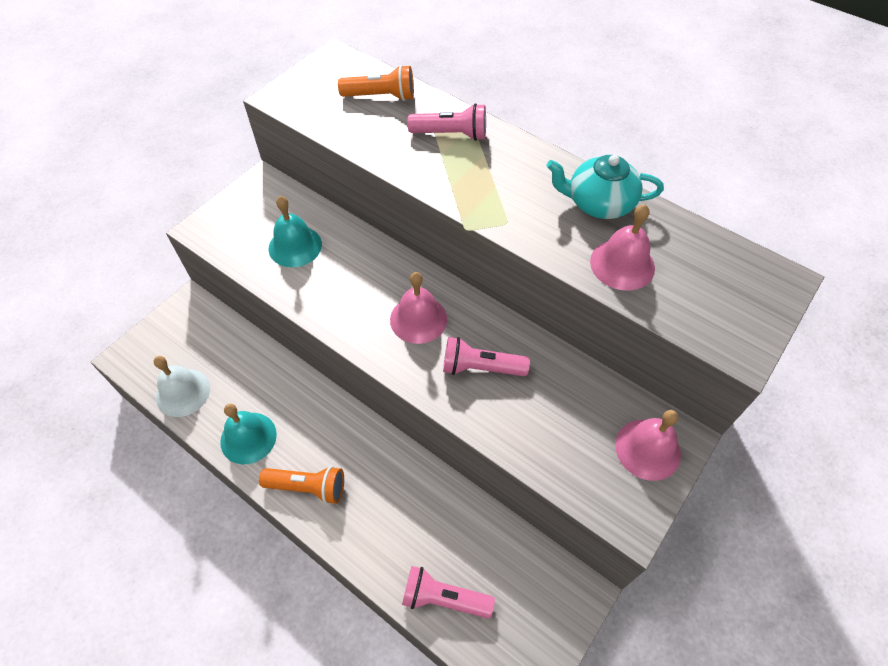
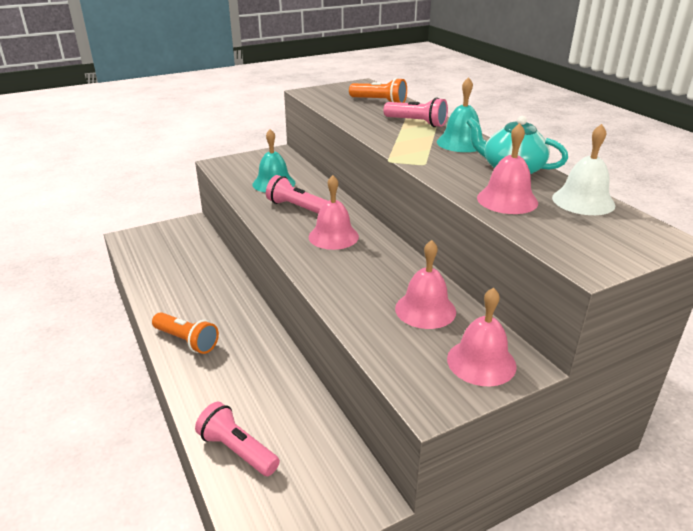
camera: 25 degrees right, 25 degrees down
white bell [153,356,210,417] -> white bell moved to [552,124,616,215]
turquoise bell [220,404,277,464] -> turquoise bell moved to [437,77,480,152]
pink flashlight [443,337,530,376] -> pink flashlight moved to [266,175,328,214]
none -> pink bell [395,240,456,329]

